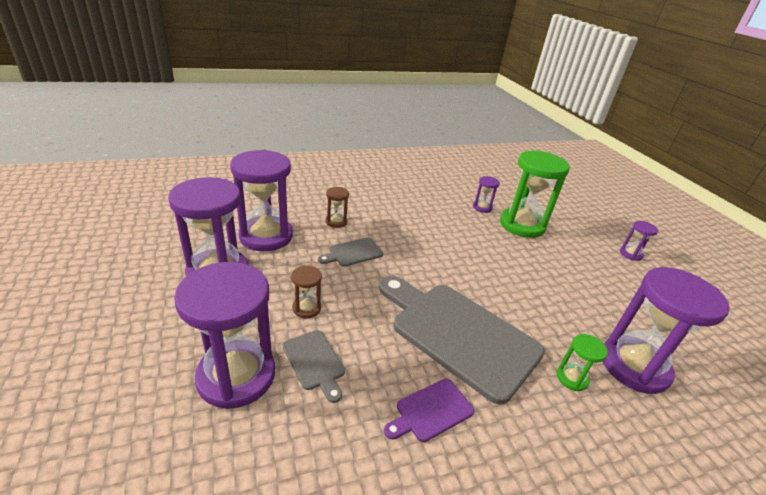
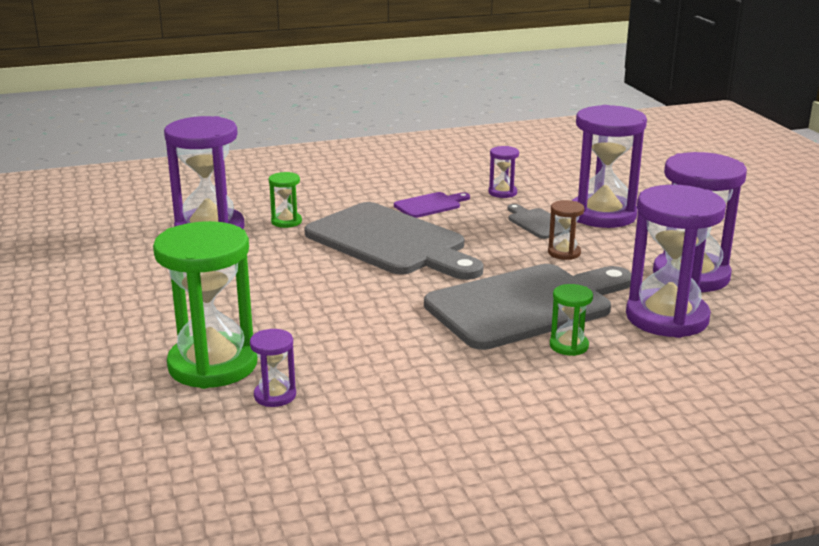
camera: 175 degrees left, 10 degrees down
grey cutting board [318,237,383,267] -> grey cutting board [424,264,632,350], size x2.28
brown hourglass [326,187,349,228] -> green hourglass [550,284,593,356]
purple hourglass [620,221,658,261] -> purple hourglass moved to [489,146,519,198]

